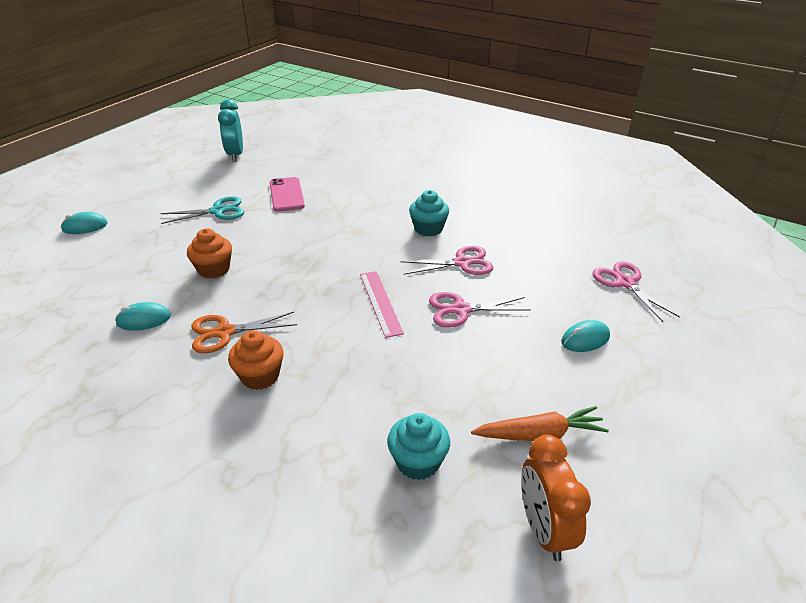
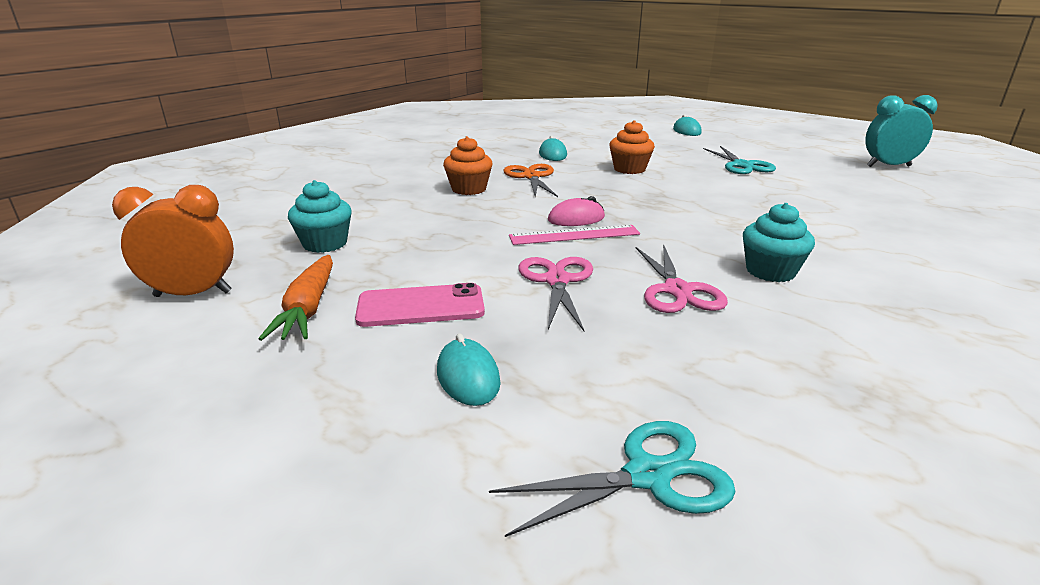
camera: 95 degrees right, 10 degrees down
pink phone [270,177,305,212] -> pink phone moved to [355,283,485,327]
pink scissors [593,262,680,322] -> turquoise scissors [489,421,736,537]
none -> pink mouse [548,196,605,226]

